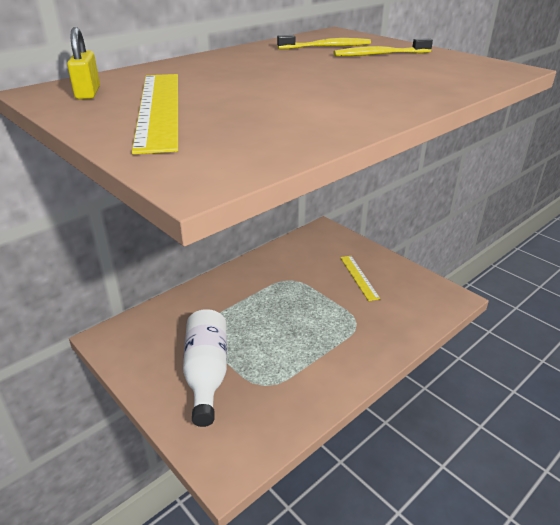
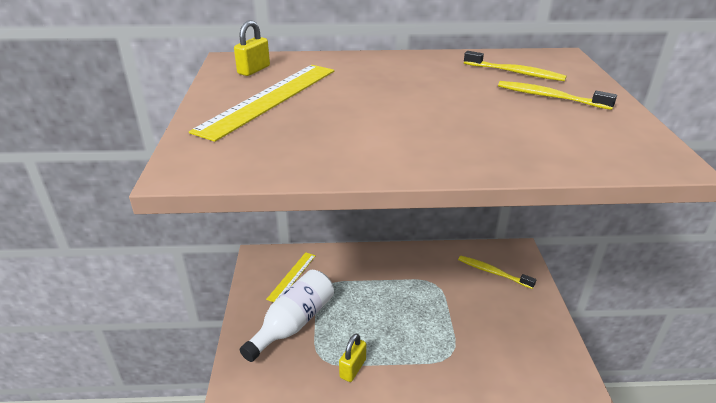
camera: 40 degrees right, 0 degrees up
yellow ruler [340,256,380,301] -> yellow ruler moved to [266,252,316,302]
none -> yellow padlock [339,333,366,382]
none -> yellow toothbrush [458,255,536,289]

